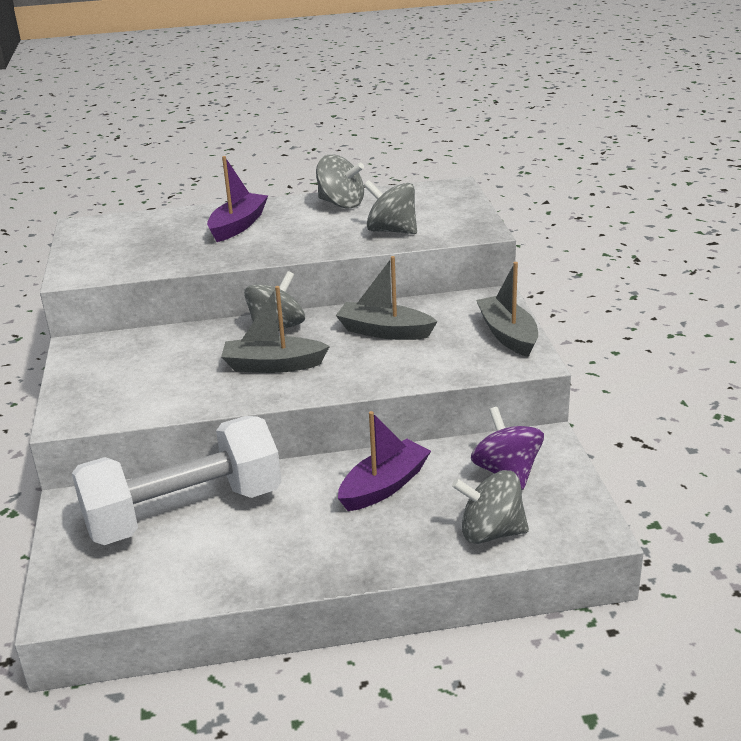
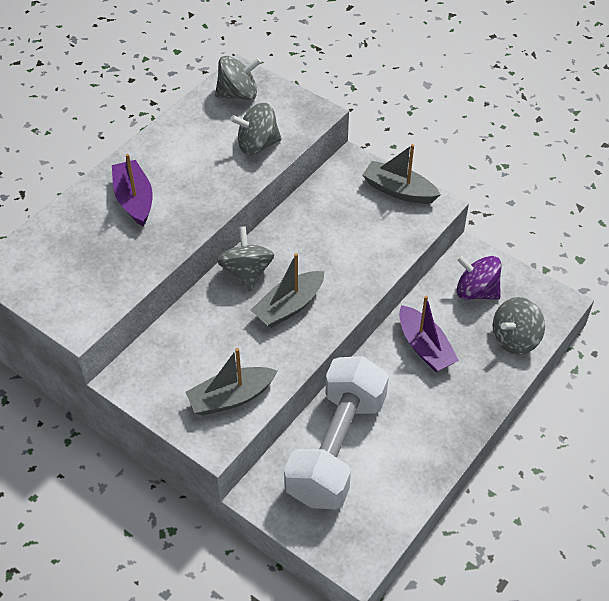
camera: 45 degrees left, 20 degrees up
grey spinning top [316,155,364,209] -> grey spinning top moved to [215,56,261,100]
grey boat [336,256,438,340] -> grey boat moved to [186,348,278,416]
purple boat [338,411,431,511] -> purple boat turned 150 degrees clockwise [399,296,459,372]

